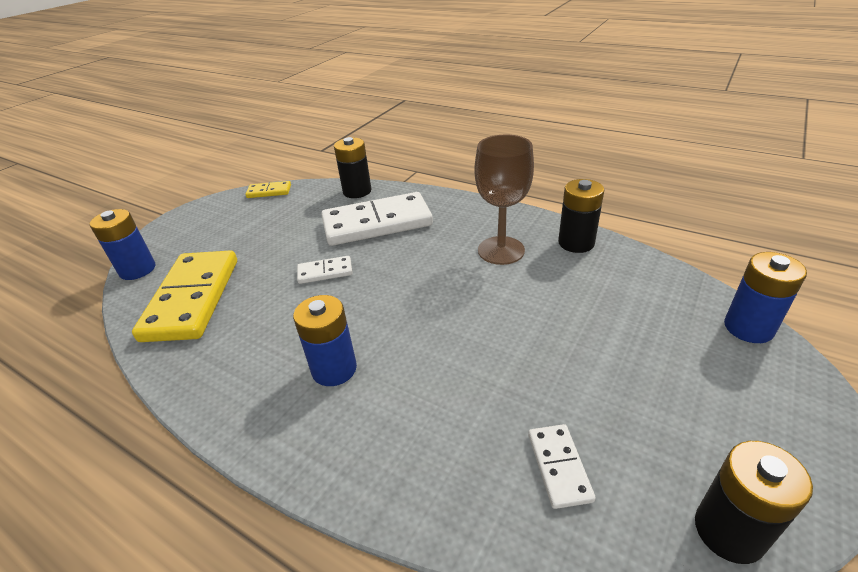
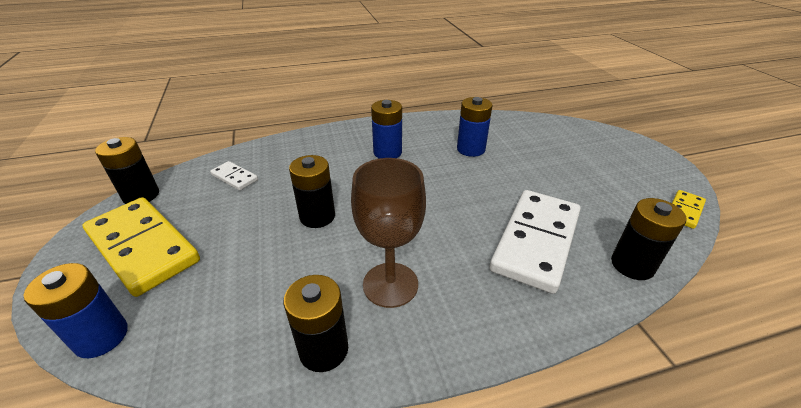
camera: 130 degrees right, 0 degrees up
blue battery [89,209,155,280] -> blue battery moved to [457,97,493,157]
yellow domino [132,250,237,342] -> yellow domino moved to [83,197,200,297]
white domino [297,256,352,284] -> none
none -> black battery [289,155,335,228]

